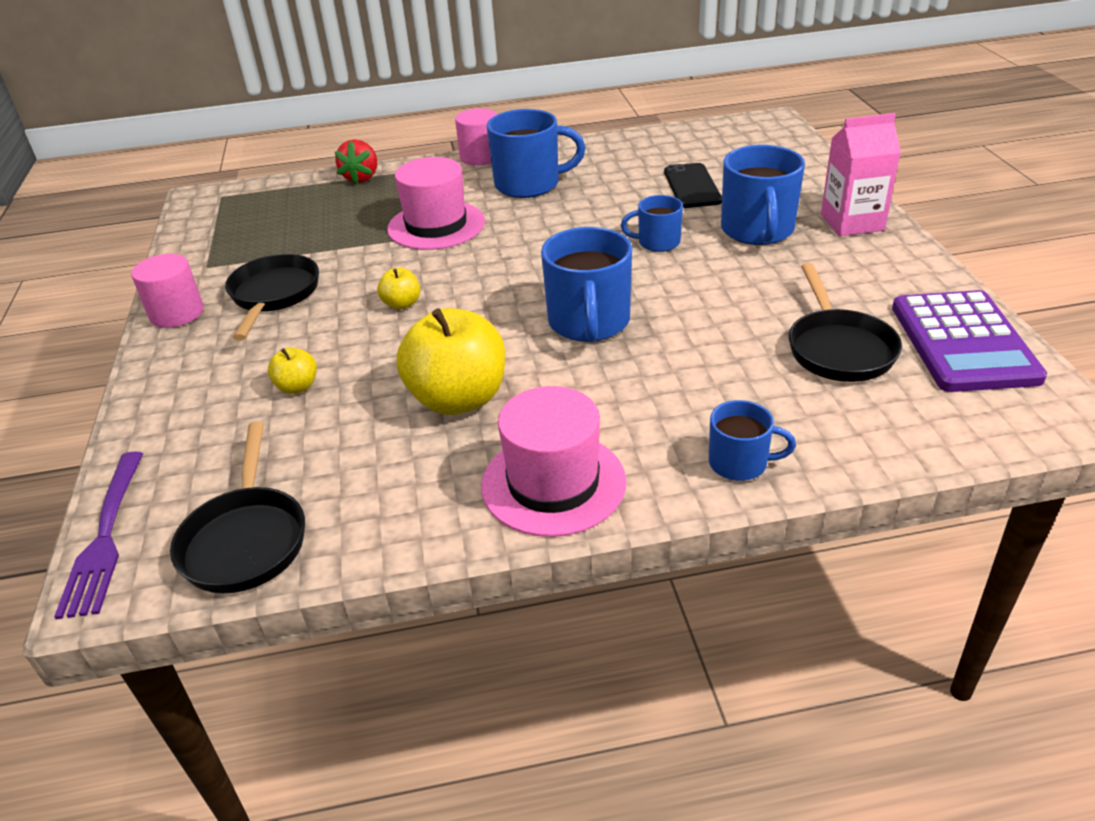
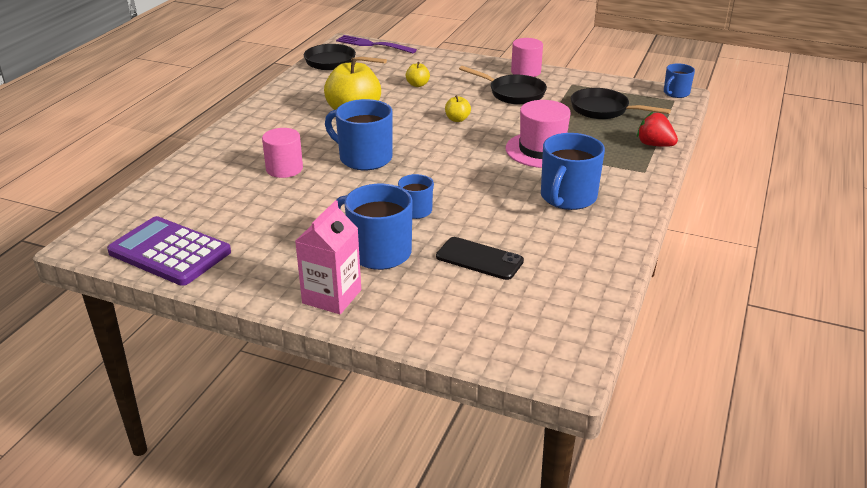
camera: 120 degrees right, 5 degrees down
pink cylinder [455,108,497,165] -> pink cylinder moved to [262,128,303,178]
pink hat [481,386,626,537] -> none
blue mug [709,400,796,481] -> blue mug moved to [664,63,695,98]
black pan [789,263,902,382] -> black pan moved to [571,88,671,119]

